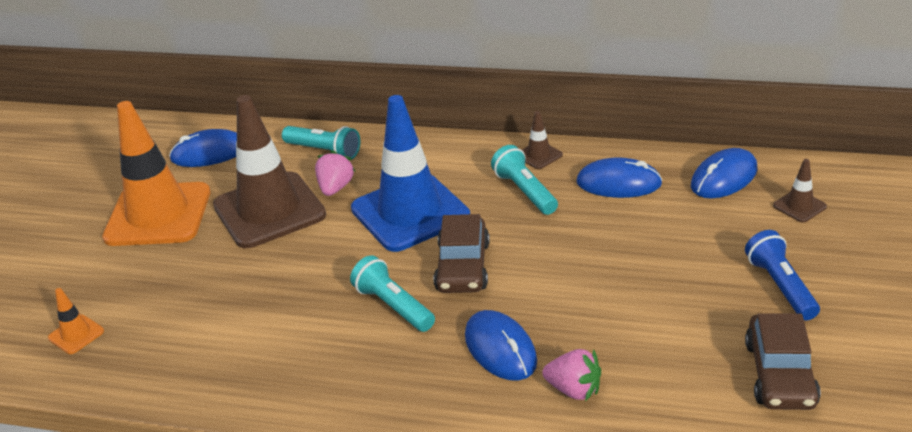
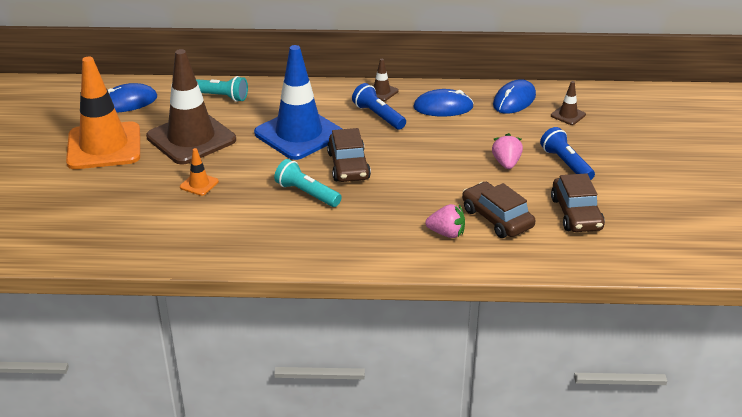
camera: 15 degrees left, 0 degrees up
orange traffic cone [48,288,104,354] -> orange traffic cone moved to [180,148,219,196]
pink strawberry [315,150,356,196] -> pink strawberry moved to [492,133,523,169]
blue mouse [465,310,537,381] -> none
turquoise flashlight [491,145,558,215] -> blue flashlight [352,83,406,130]
none -> brown car [462,182,535,238]

